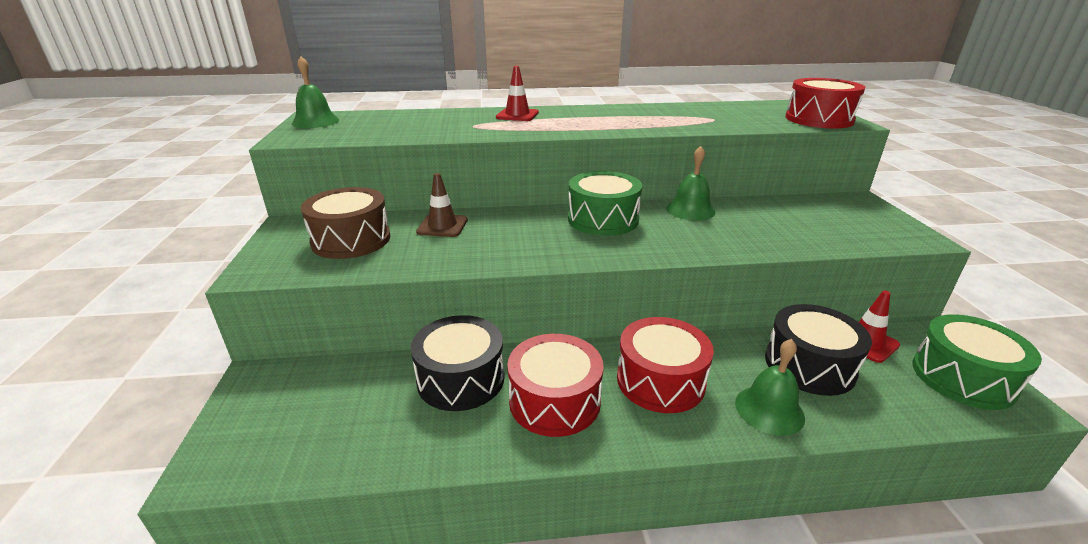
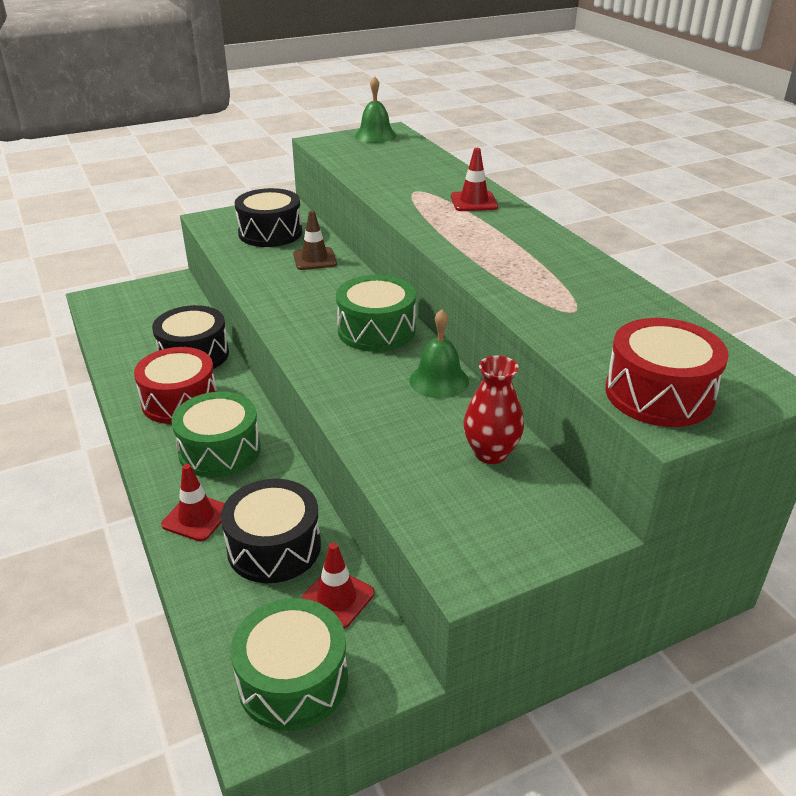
camera: 70 degrees right, 5 degrees up
brown drum [301,187,391,259] -> black drum [235,188,302,247]
red drum [617,317,714,413] -> green drum [171,392,261,478]
green bell [735,339,805,436] -> red traffic cone [161,464,224,541]
none -> red vase [463,355,524,464]

